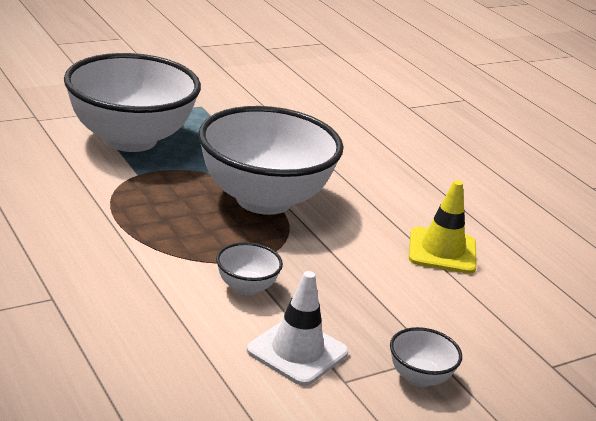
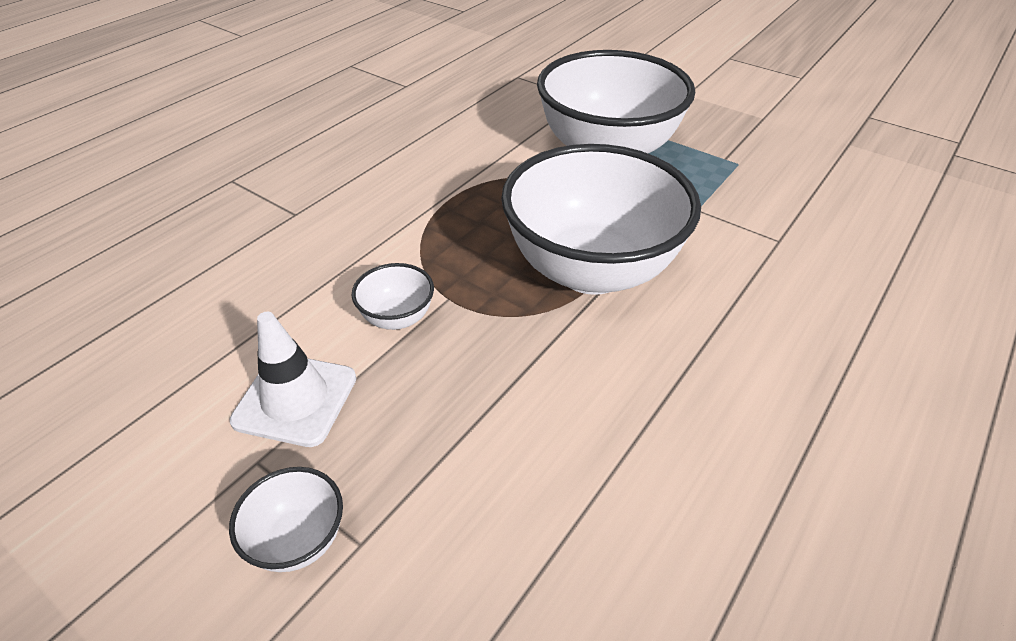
camera: 70 degrees right, 15 degrees up
yellow traffic cone [409,180,477,274] -> none

